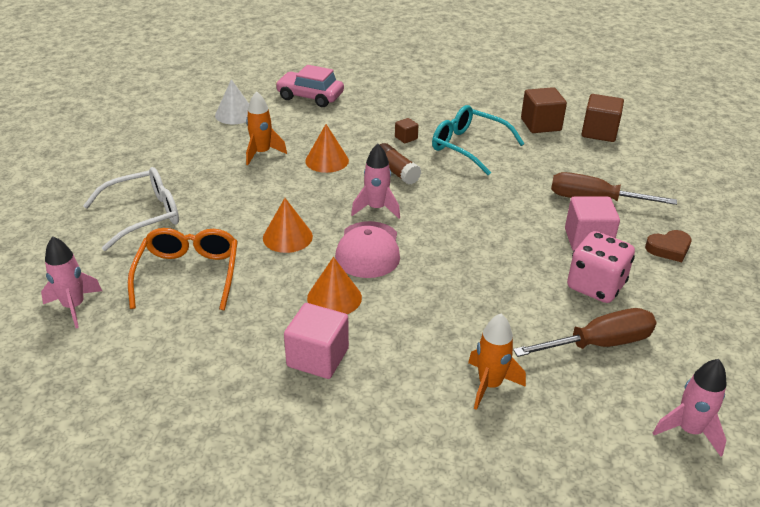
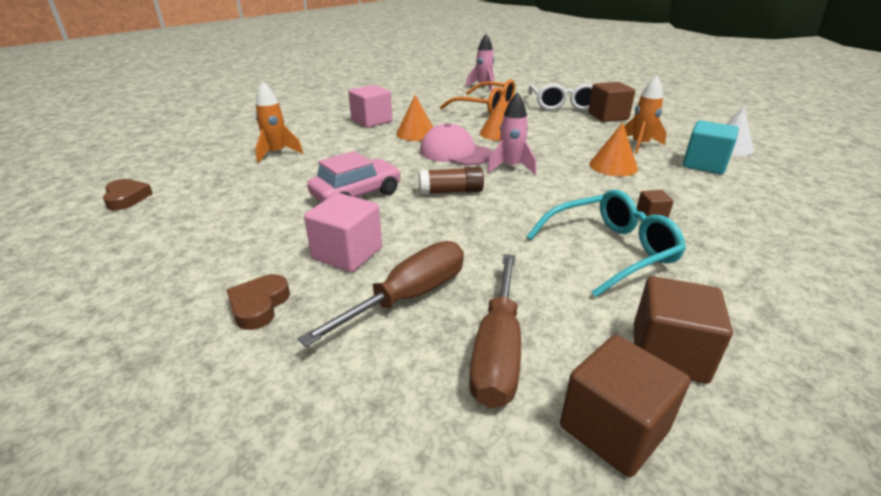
camera: 120 degrees right, 5 degrees down
pink car [275,65,344,107] -> pink car moved to [307,151,401,203]
brown glue stick [380,143,421,185] -> brown glue stick moved to [419,167,484,195]
brown screwdriver [513,308,656,357] -> brown screwdriver moved to [469,254,521,408]
pink dice [567,231,635,303] -> none
pink rocket [653,359,727,457] -> brown heart [103,179,153,210]
none -> brown cube [588,82,635,122]
none -> turquoise cube [683,120,739,174]

